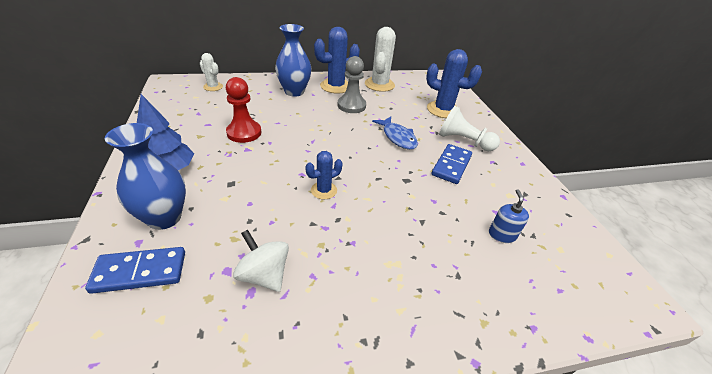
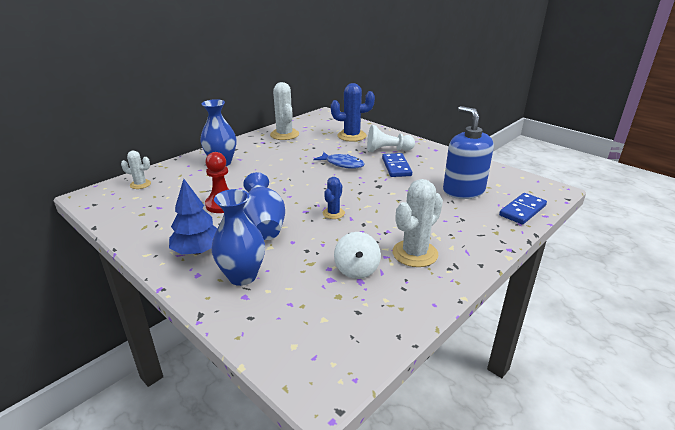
camera: 30 degrees left, 10 degrees down
blue domino [85,247,185,294] -> blue domino moved to [499,193,547,225]
white spinning top [233,230,289,292] -> white spinning top turned 105 degrees counterclockwise [334,232,381,279]
blue cactus [314,27,360,94] -> none
grey pawn [337,56,366,113] -> none
blue soap dispenser [489,189,529,243] -> blue soap dispenser [443,106,494,199], size x2.22
none -> blue vase [243,172,285,240]
none -> white cactus [392,179,443,267]

